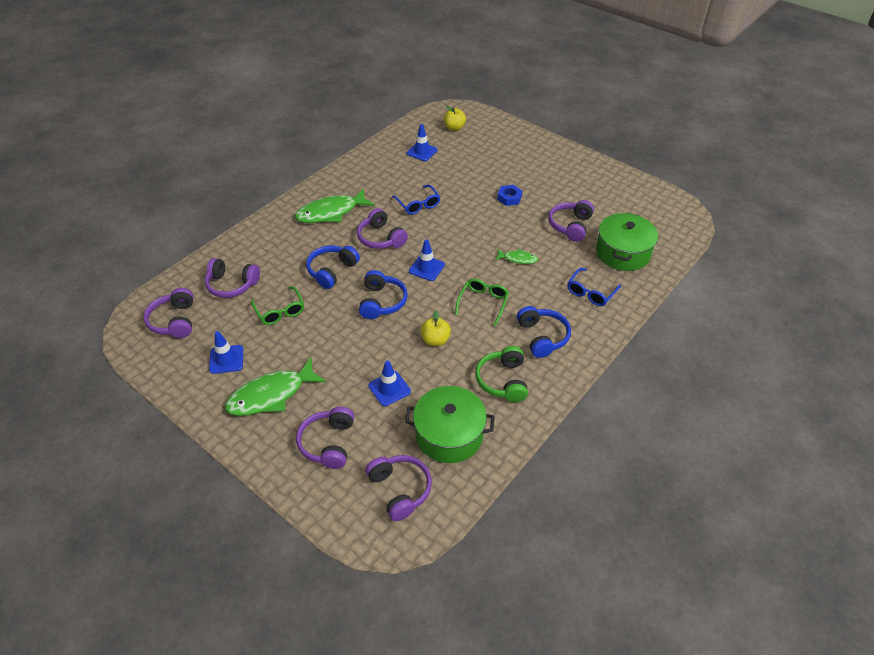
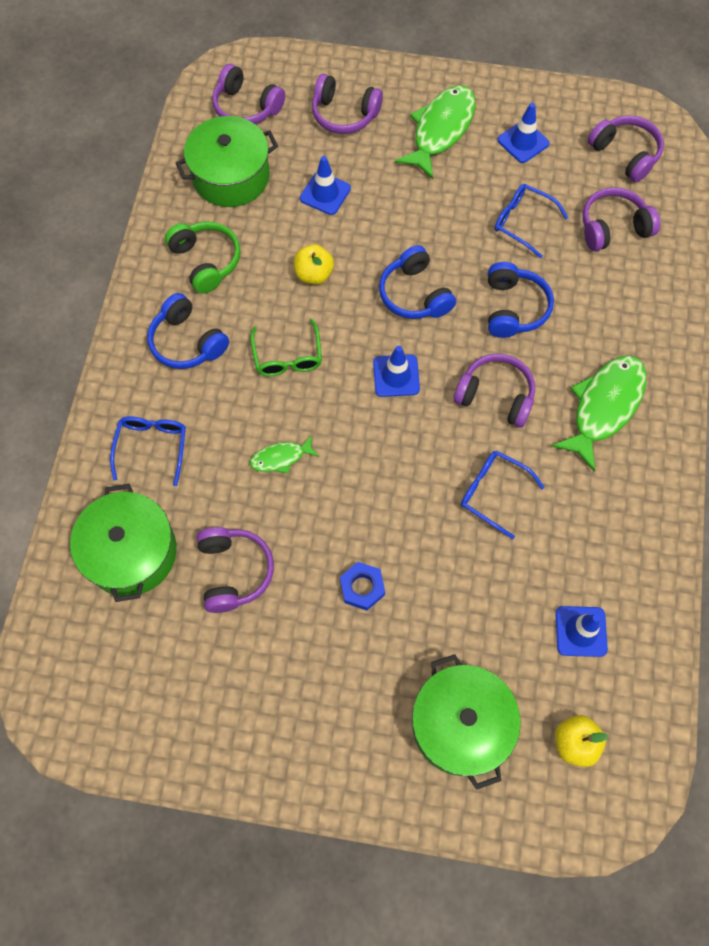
camera: 150 degrees right, 20 degrees up
green glasses [251,286,304,325] -> blue glasses [495,184,568,258]
purple headphones [296,407,354,469] -> purple headphones turned 135 degrees clockwise [312,74,383,134]
none -> green pot [412,654,521,790]

